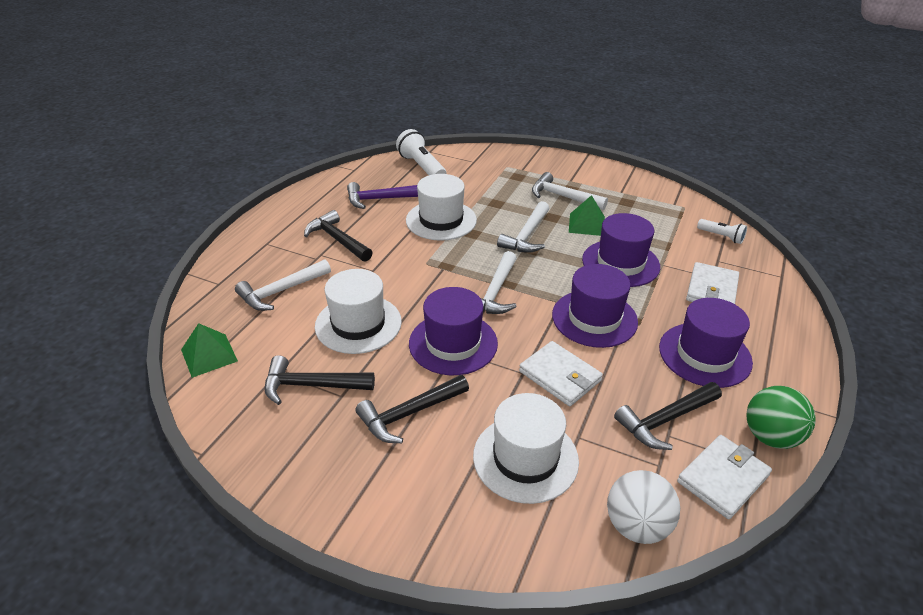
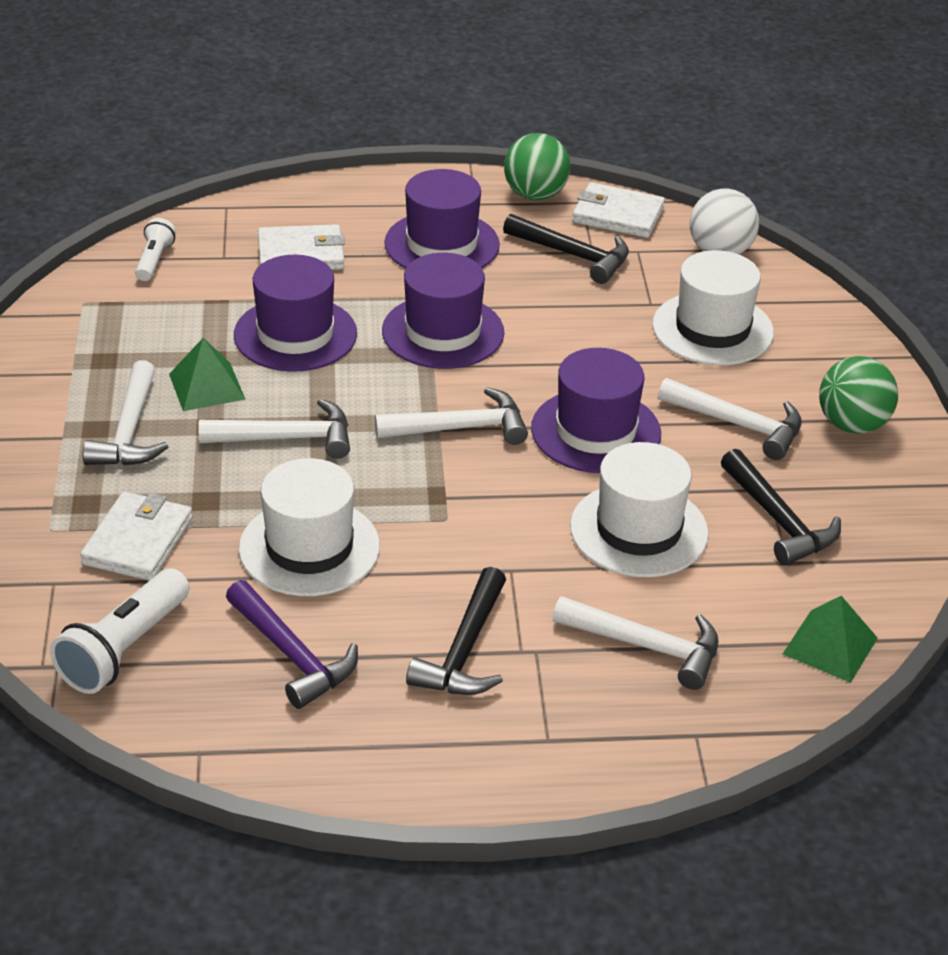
camera: 120 degrees left, 0 degrees up
black hammer [355,375,469,443] -> white hammer [658,378,802,460]
white wallet [519,341,603,406] -> white wallet moved to [80,492,193,581]
none -> green ball [819,356,898,434]

